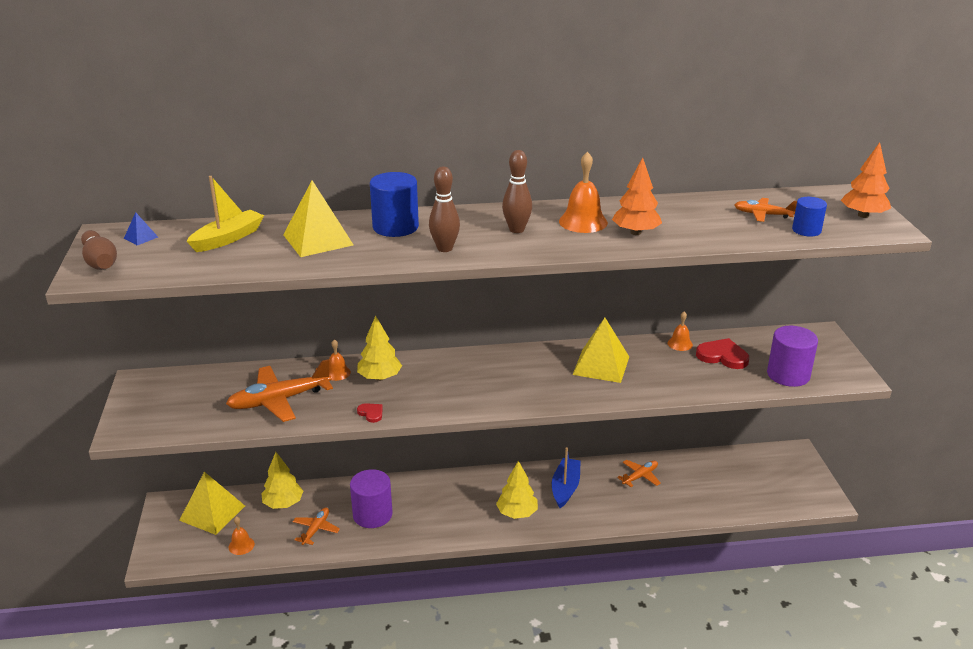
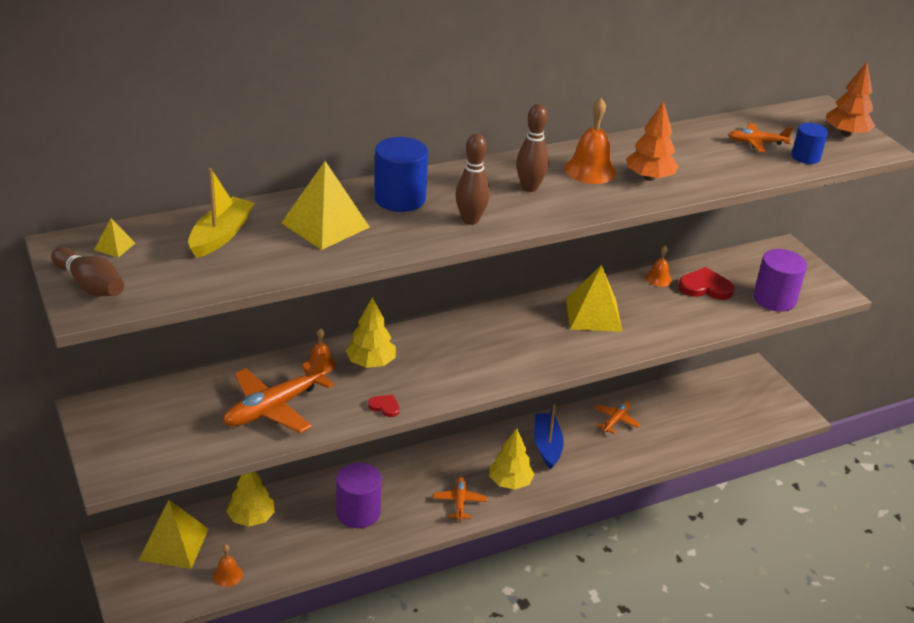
camera: 20 degrees left, 5 degrees up
blue pyramid [124,212,158,245] -> yellow pyramid [94,218,135,258]
orange plane [293,507,340,545] -> orange plane moved to [433,477,487,521]

